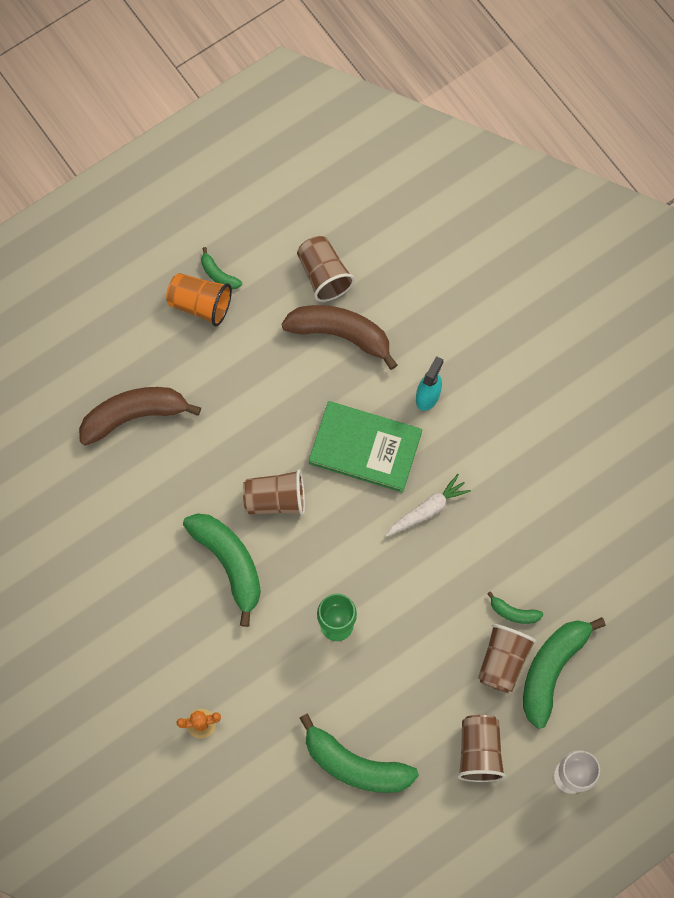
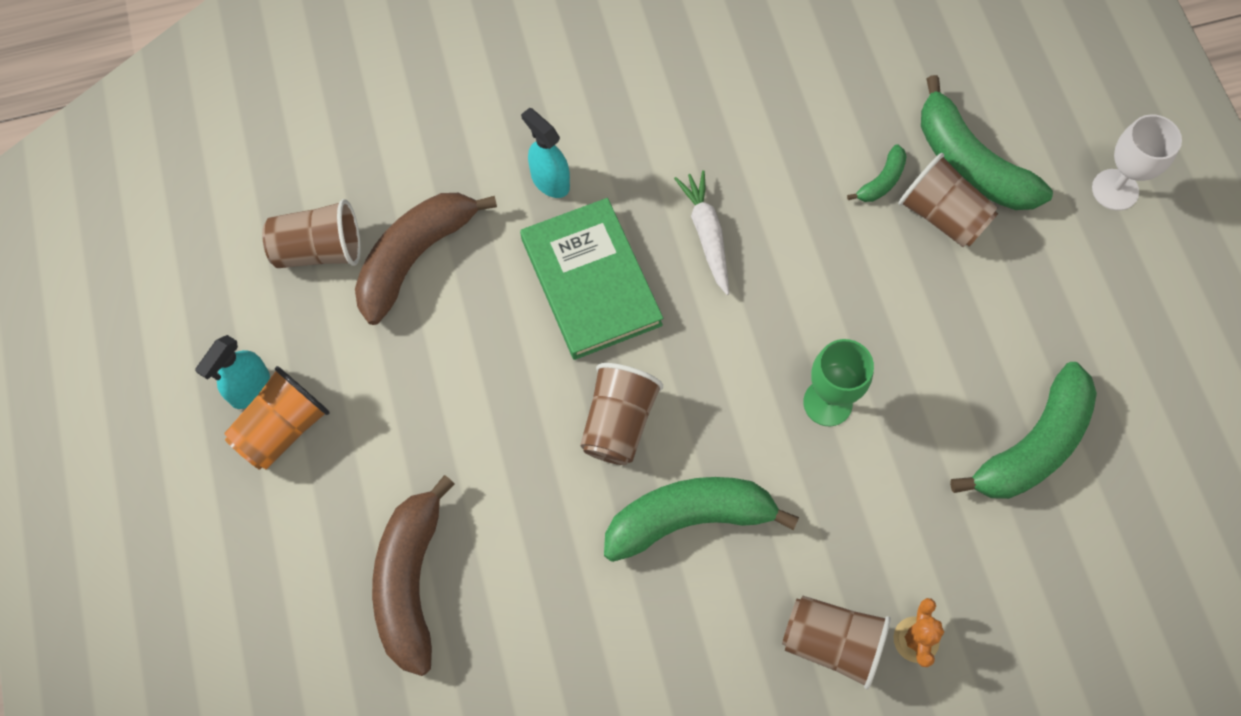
camera: 70 degrees left, 5 degrees down
green banana [201,247,242,289] -> turquoise spray bottle [195,335,270,409]
green book [309,401,422,493] -> green book turned 60 degrees counterclockwise [520,198,663,360]
brown cup [457,715,506,782] -> brown cup moved to [782,595,891,690]

